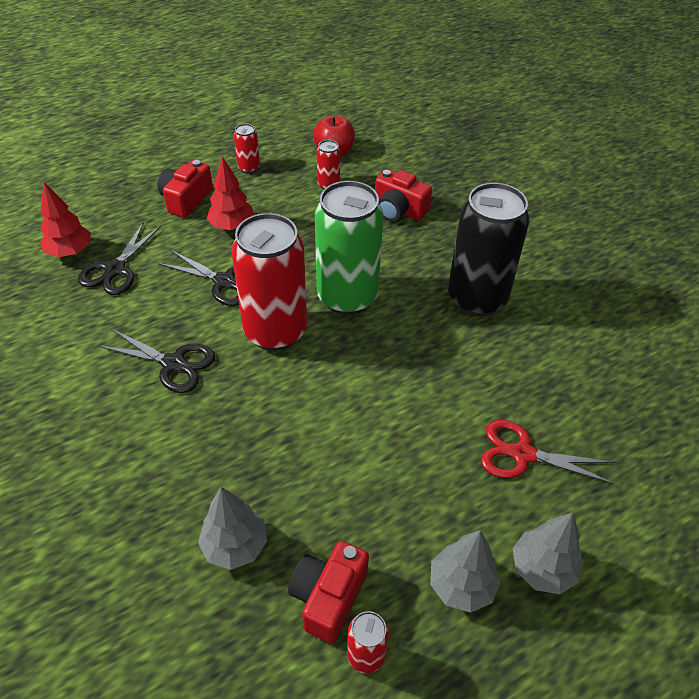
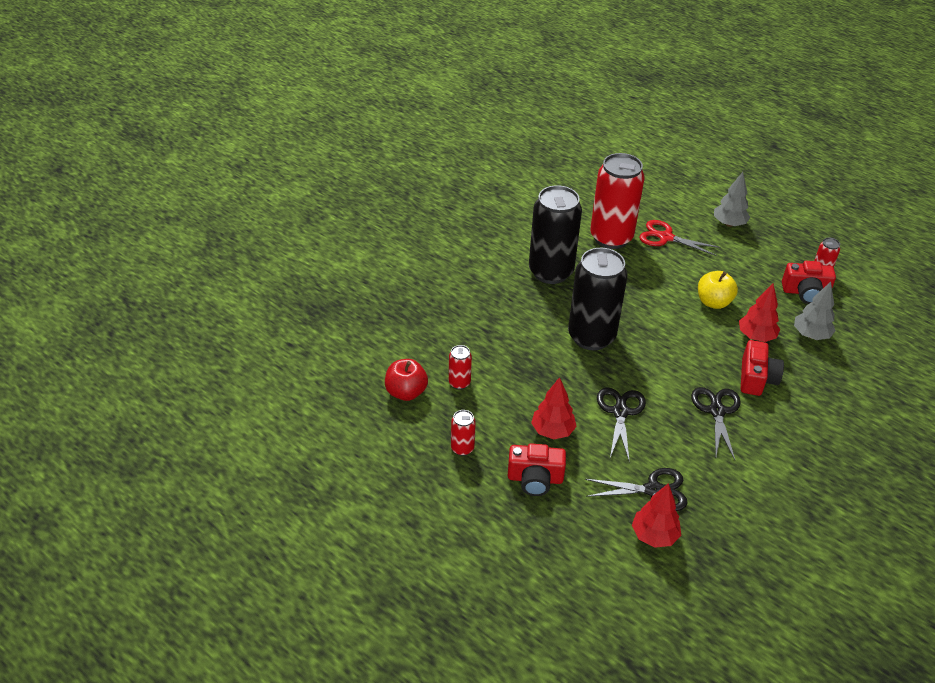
camera: 110 degrees left, 5 degrees down
red can [231,213,307,351] -> red can moved to [590,153,645,249]
green can [315,181,383,315] -> black can [568,248,627,350]
red camera [375,169,432,222] -> red camera moved to [741,340,784,396]
grey tree [430,530,501,613] -> none
red scissors [481,420,615,484] -> red scissors turned 120 degrees clockwise [639,220,721,256]
none -> yellow apple [698,271,738,309]
none -> red tree [739,284,780,342]

